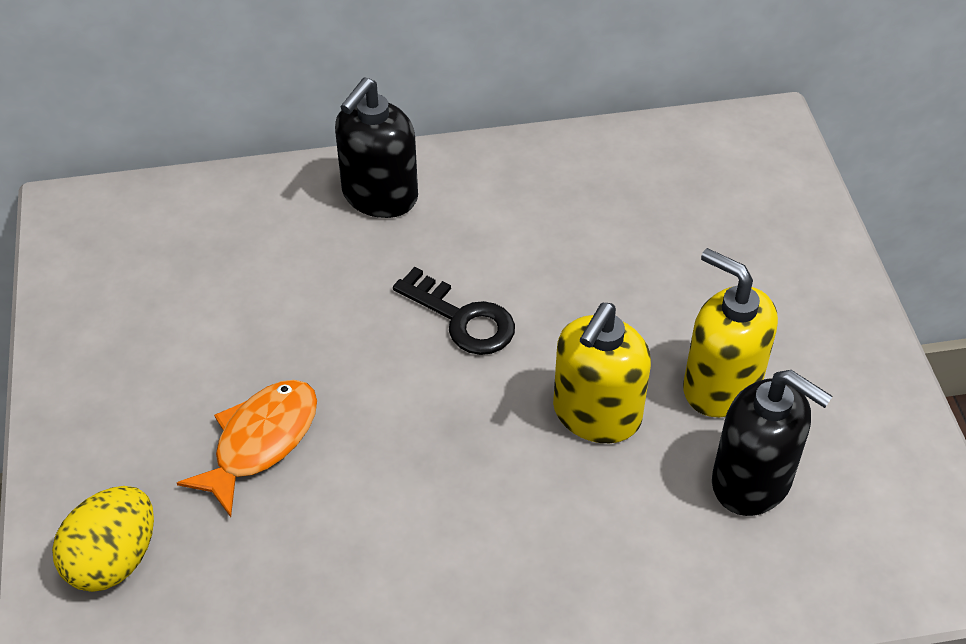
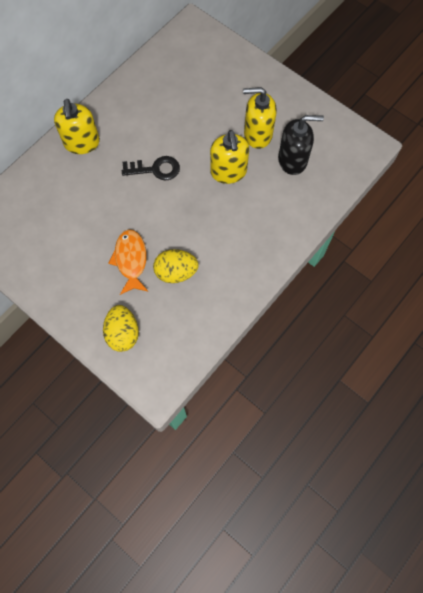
camera: 40 degrees left, 20 degrees up
black soap dispenser [335,77,418,218] -> yellow soap dispenser [54,99,100,154]
none -> yellow egg [153,249,199,283]

